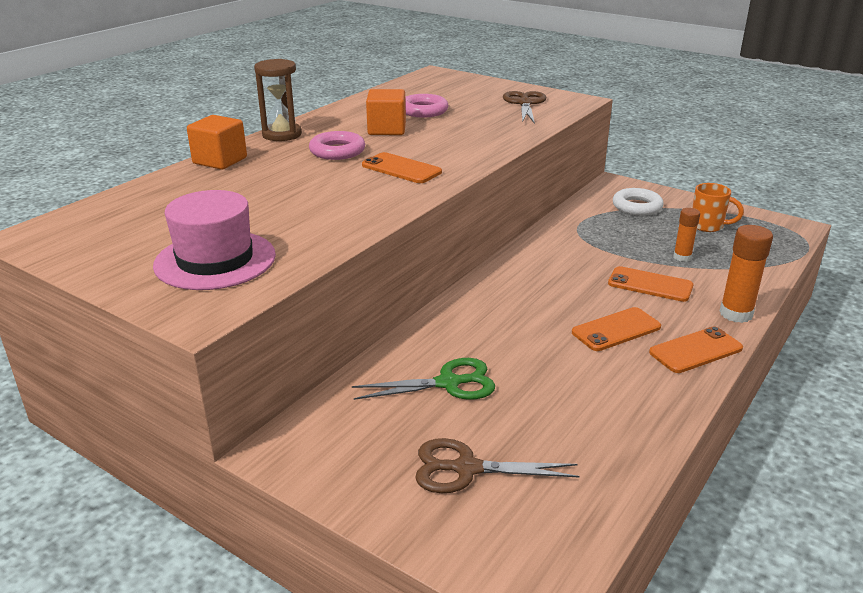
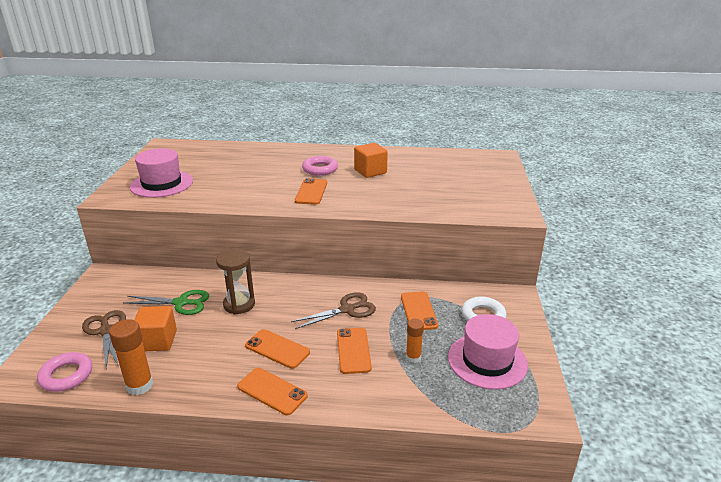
camera: 60 degrees right, 0 degrees up
orange cube [187,115,247,170] -> orange cube moved to [134,306,177,351]
brown hourglass [254,59,302,141] -> brown hourglass moved to [216,249,255,314]
green scissors [352,358,495,400] -> green scissors turned 45 degrees counterclockwise [124,290,209,315]
pink ring [405,94,448,117] -> pink ring moved to [37,352,92,392]
brown scissors [503,91,546,124] -> brown scissors moved to [291,292,376,329]
orange mug [692,183,744,232] -> pink hat [448,314,528,390]
orange glue stick [720,225,773,323] -> orange glue stick moved to [109,319,153,395]
none -> orange phone [401,291,438,330]

